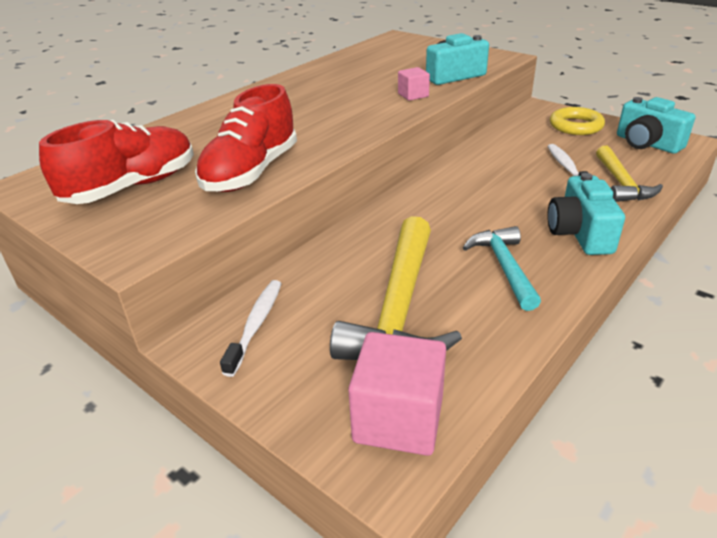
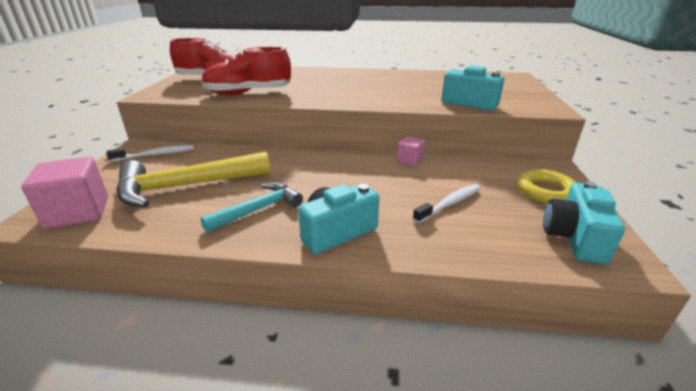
camera: 55 degrees right, 5 degrees down
pink cube [398,67,430,101] -> pink cube moved to [397,136,425,166]
yellow hammer [596,146,663,202] -> none

